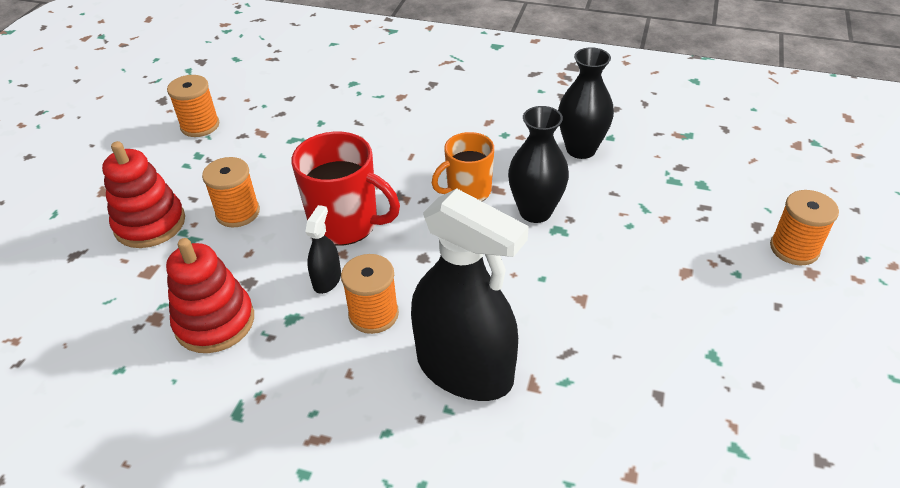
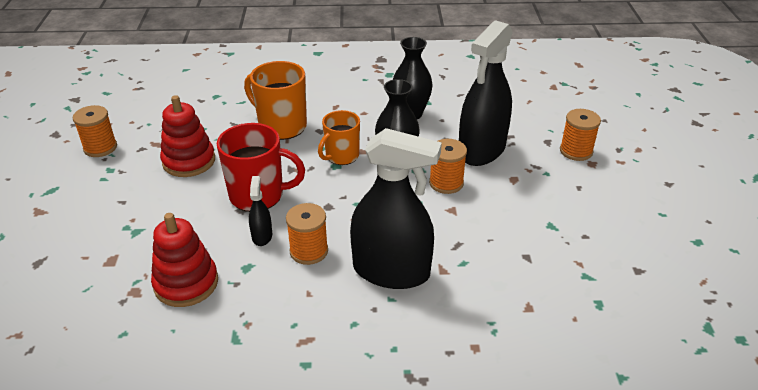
camera: 20 degrees left, 5 degrees down
red stacking toy [102,141,185,248] -> red stacking toy moved to [160,95,215,177]
orange spool [202,157,260,227] -> orange spool moved to [429,139,467,194]
none -> orange mug [244,61,307,140]
none -> black spray bottle [459,20,513,166]

